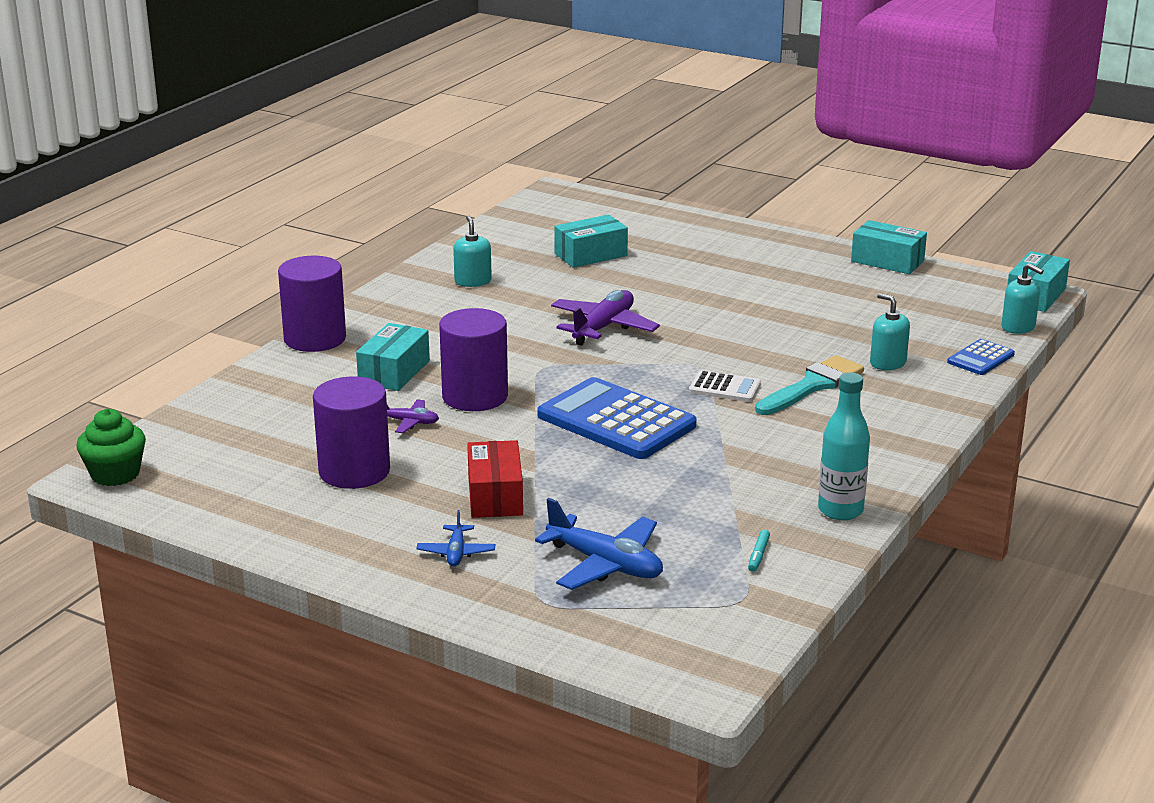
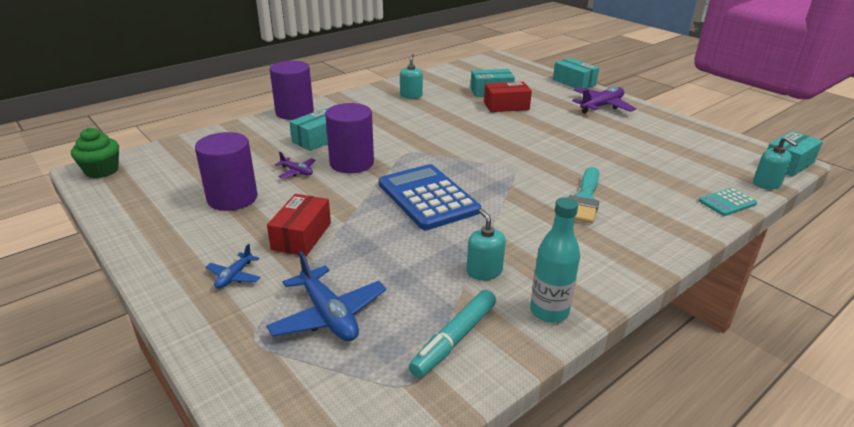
camera: 20 degrees right, 5 degrees up
purple plane [551,290,660,346] -> purple plane moved to [572,86,636,114]
white calculator [689,370,761,402] -> none
turquoise marker [748,530,770,572] -> turquoise marker [409,290,496,378], size x2.21
turquoise brush [755,355,864,415] -> turquoise brush turned 135 degrees clockwise [569,167,599,224]
turquoise box [851,220,927,274] -> turquoise box moved to [553,58,599,89]
turquoise soap dispenser [870,293,910,370] -> turquoise soap dispenser moved to [467,209,506,280]
blue calculator [947,339,1015,375] -> turquoise calculator [699,188,757,216]
none -> red box [484,82,532,112]

